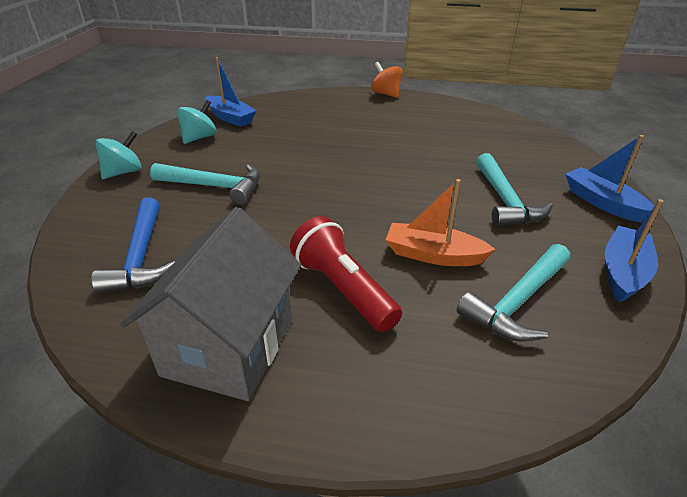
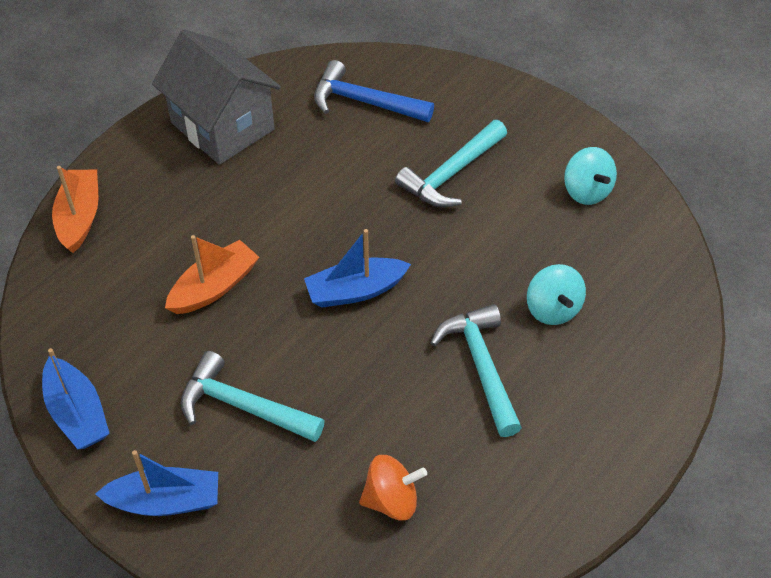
camera: 120 degrees right, 15 degrees up
turquoise spinning top [96,131,142,179] -> turquoise spinning top moved to [527,264,586,325]
blue boat [206,57,256,127] -> blue boat moved to [304,229,411,308]
red flashlight [290,216,402,332] -> none
orange spinning top [371,62,403,98] -> orange spinning top moved to [359,455,427,521]
turquoise hammer [456,244,570,342] -> turquoise hammer moved to [430,304,522,437]
none -> orange boat [52,166,98,253]

